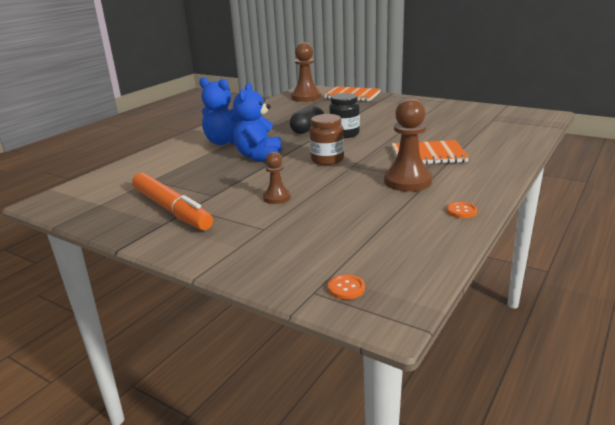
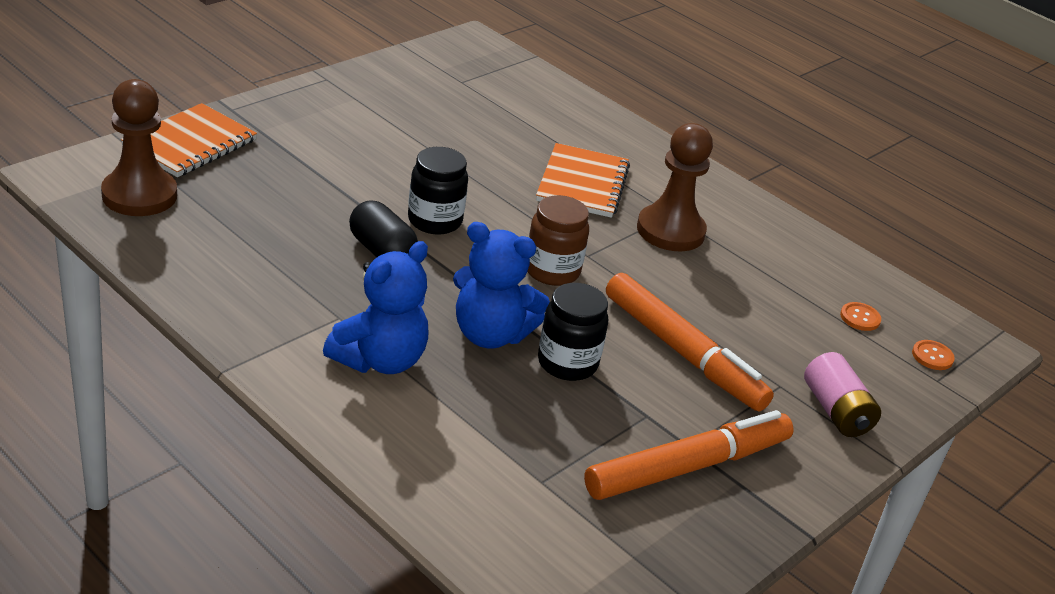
camera: 85 degrees left, 10 degrees up
brown pawn [263,152,291,204] -> orange marker [606,273,774,412]
orange button [446,202,477,218] -> orange button moved to [840,302,881,331]
none -> black jar [538,283,608,381]
none -> pink battery [804,352,881,437]

